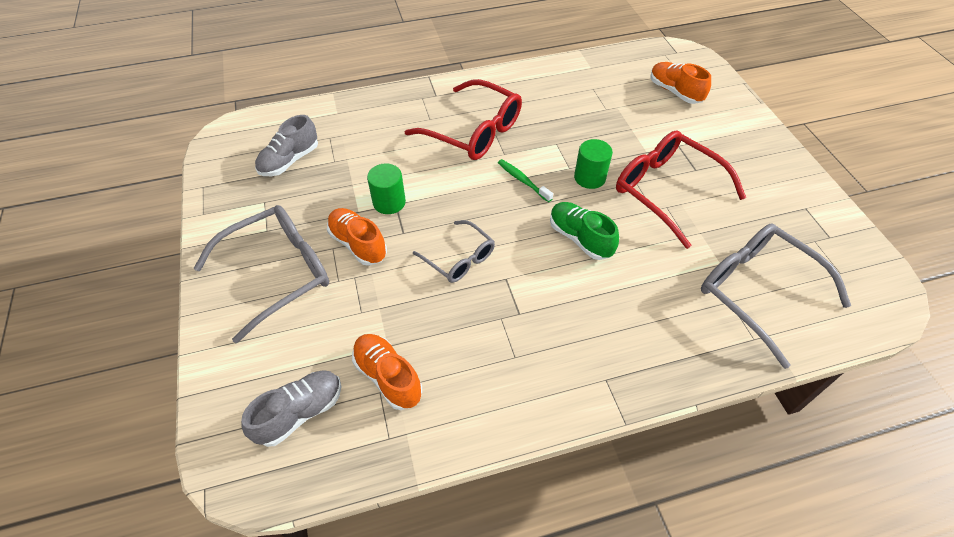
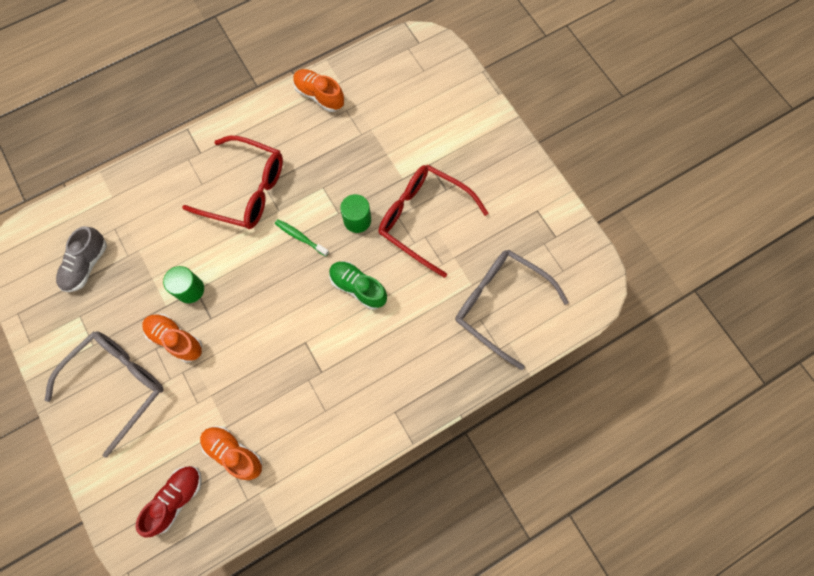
camera: 15 degrees left, 20 degrees up
grey shoe [241,370,341,447] -> red shoe [136,466,202,538]
grey glasses [413,220,495,283] -> none
orange shoe [650,62,711,104] -> orange shoe moved to [293,69,344,112]

